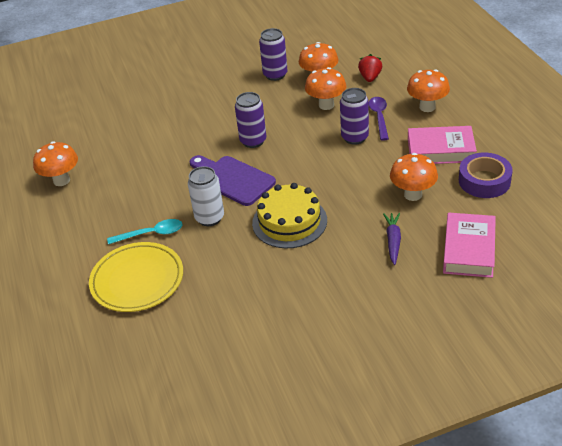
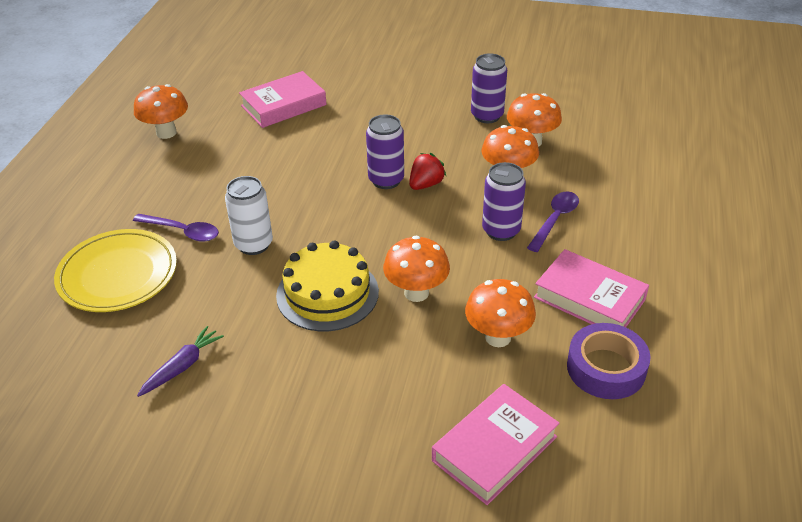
camera: 30 degrees right, 0 degrees up
turquoise spoon [107,219,183,244] -> purple spoon [133,214,219,242]
purple cutting board [190,155,276,206] -> none
red strawberry [358,54,382,82] -> red strawberry moved to [409,153,446,190]
purple carrot [383,213,401,265] -> purple carrot moved to [137,326,224,397]
orange mushroom [407,69,450,112] -> orange mushroom moved to [383,236,450,302]
none -> pink book [239,71,327,128]

